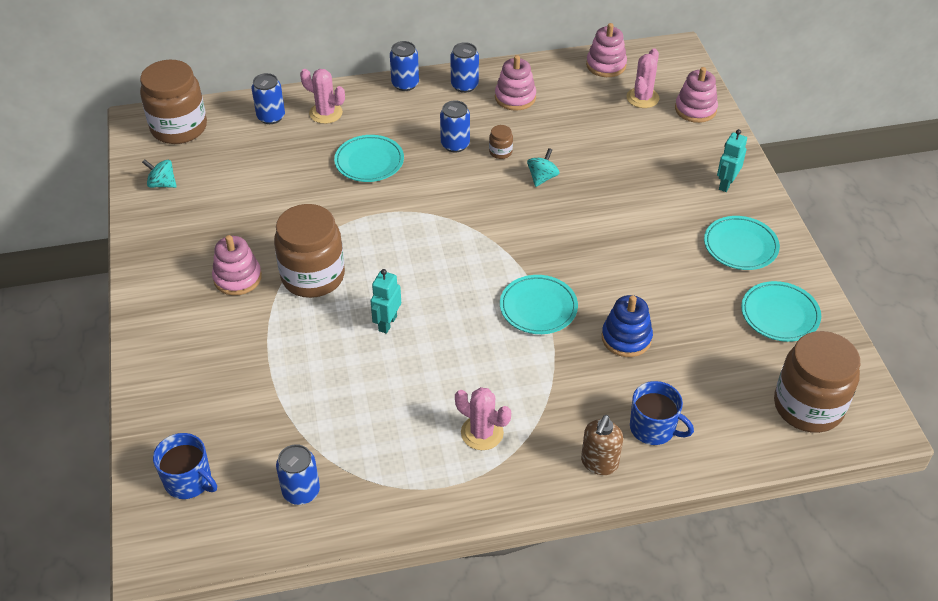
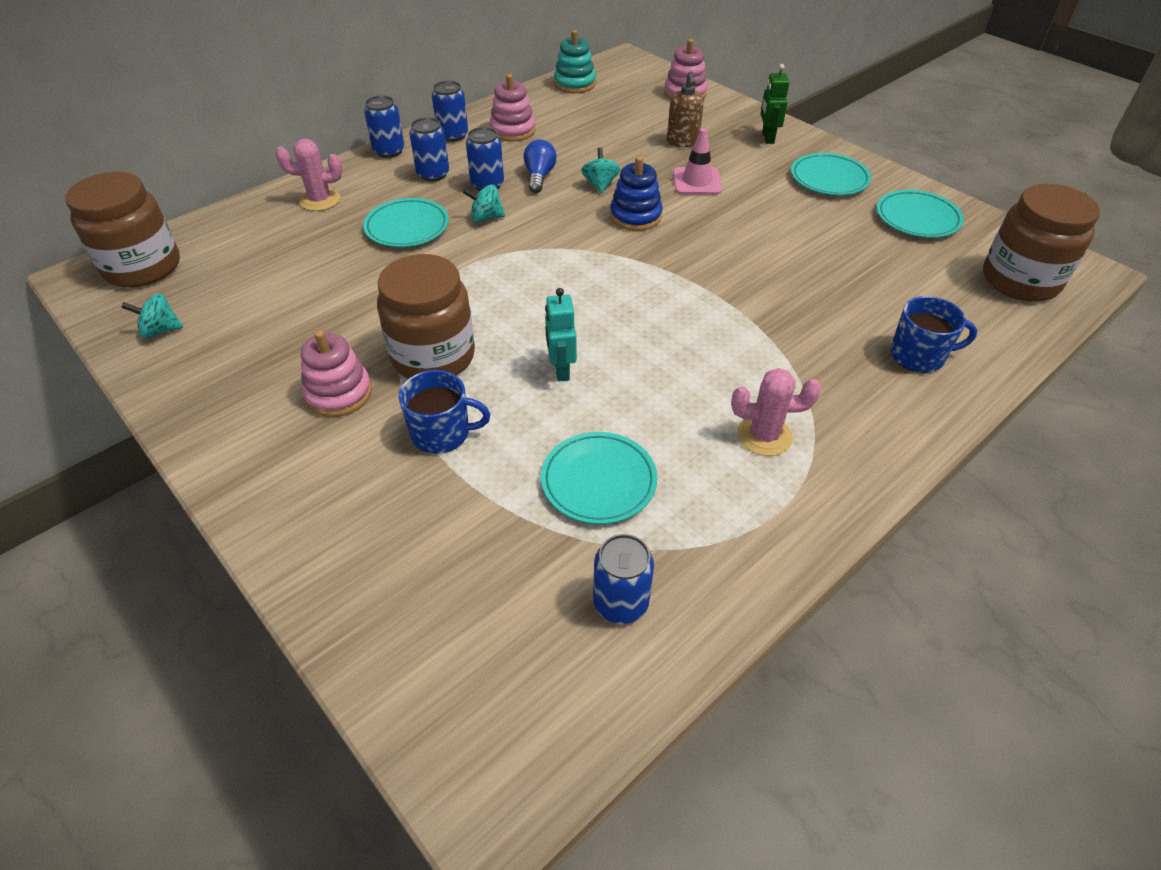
camera: 30 degrees left, 0 degrees up
blue mug [153,433,217,499] -> blue mug moved to [399,370,490,454]
blue can [252,73,285,124] -> blue can moved to [410,117,449,181]
brown jar [489,125,513,159] -> blue light bulb [523,139,557,193]
turquoise plate [500,275,578,334] -> turquoise plate moved to [541,432,657,524]
brown soap dispenser [581,415,623,475] -> brown soap dispenser moved to [667,71,704,147]
pink stacking toy [586,23,627,77] -> turquoise stacking toy [554,30,596,93]
blue stacking toy [602,295,653,357] -> blue stacking toy moved to [610,156,663,231]
pink cactus [626,48,659,108] -> none
turquoise robot [717,129,747,192] -> green robot [760,64,790,144]
none -> turquoise spinning top [463,184,505,222]
none -> pink traffic cone [673,128,722,195]

